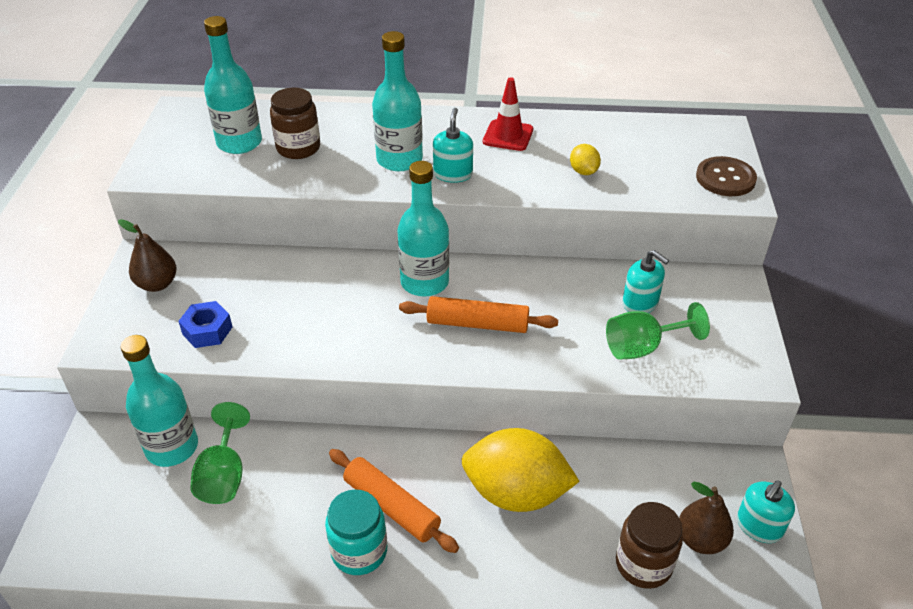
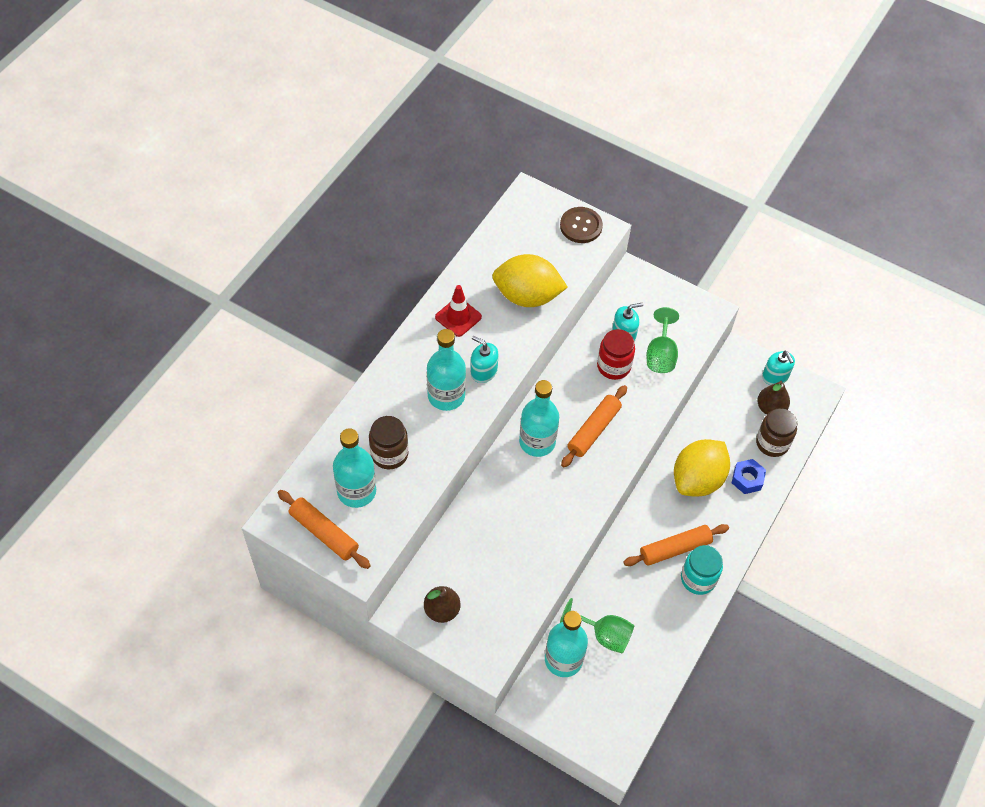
camera: 65 degrees left, 15 degrees up
blue nut [178,301,232,348] -> blue nut moved to [732,459,766,494]
yellow lemon [570,144,601,175] -> yellow lemon [492,254,568,307], size x2.33
none -> orange rolling pin [278,490,371,569]
none -> red jar [597,329,635,380]

